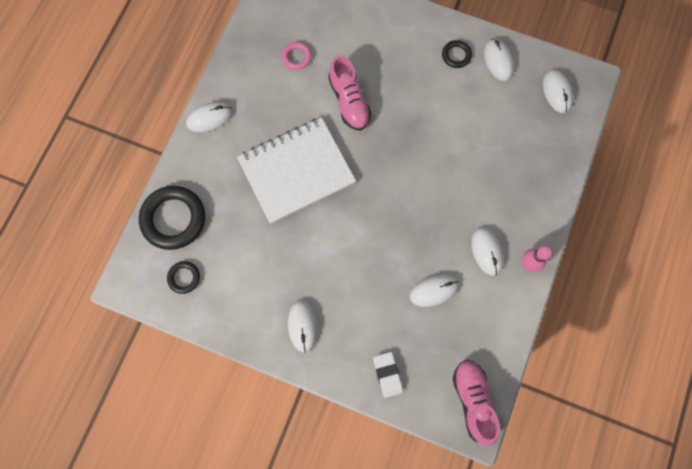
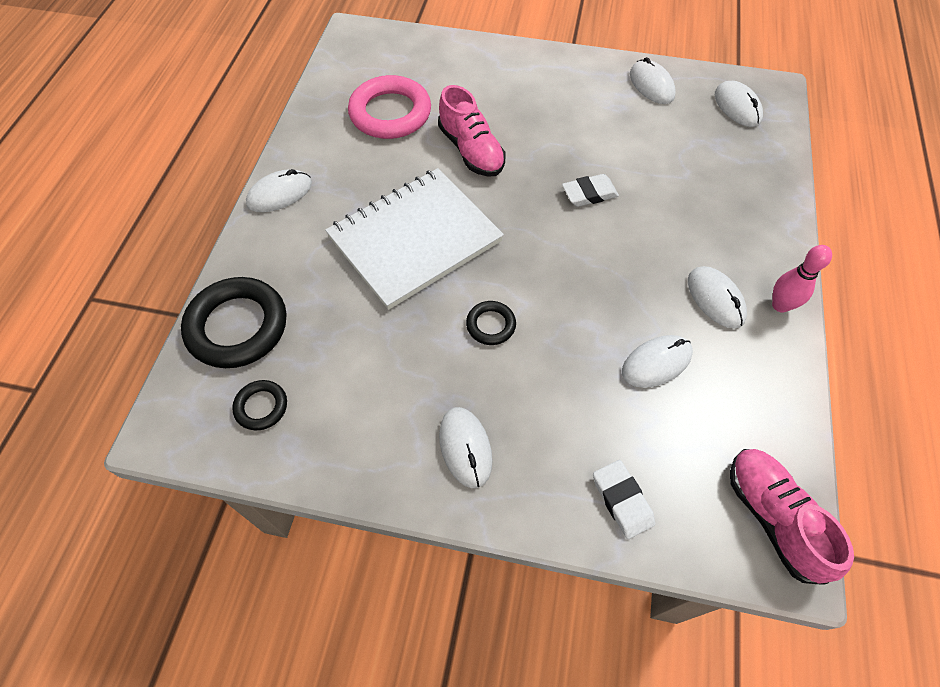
camera: 10 degrees left, 15 degrees down
pink ring [282,42,312,70] -> pink ring [348,75,431,139], size x2.04
black ring [442,40,472,68] -> black ring moved to [466,301,516,345]
none -> white eraser [562,174,619,207]

